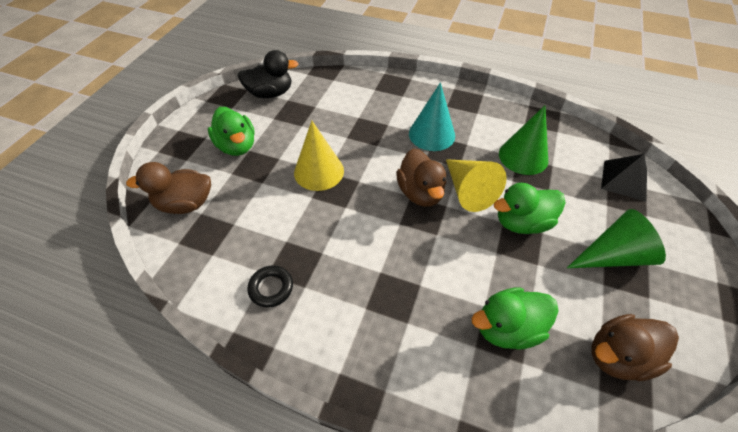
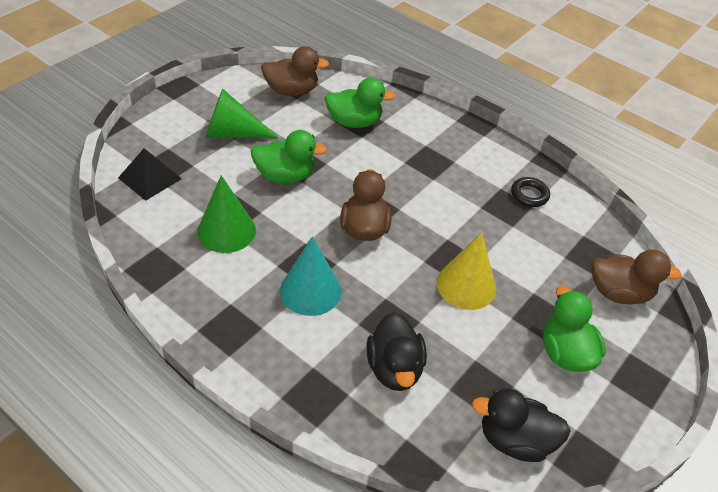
camera: 165 degrees left, 5 degrees down
yellow cone [446,159,507,212] -> none
none -> black duck [366,312,427,391]

